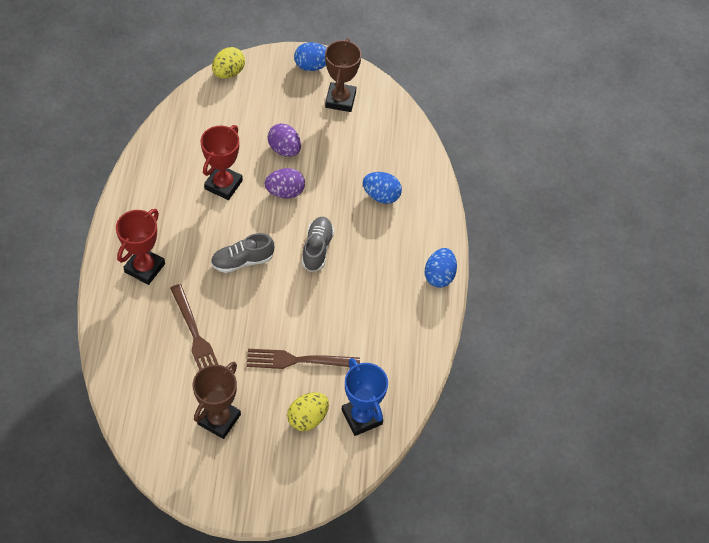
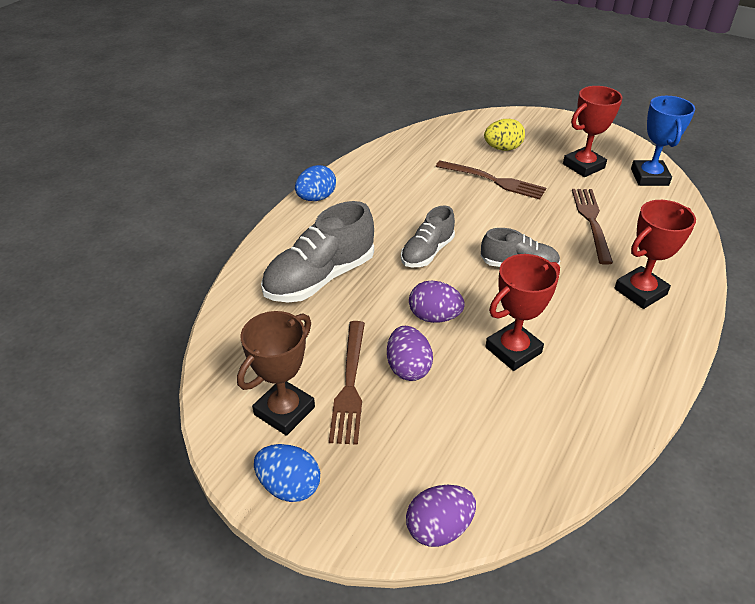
camera: 150 degrees left, 15 degrees down
brown trophy [192,362,241,439] -> red trophy [563,86,622,177]
yellow egg [212,47,245,79] -> purple egg [406,485,476,547]
blue trophy [342,358,388,436] -> blue trophy moved to [631,96,695,186]
blue egg [363,172,402,204] -> grey shoe [261,201,374,302]
none -> brown fork [329,321,365,445]

